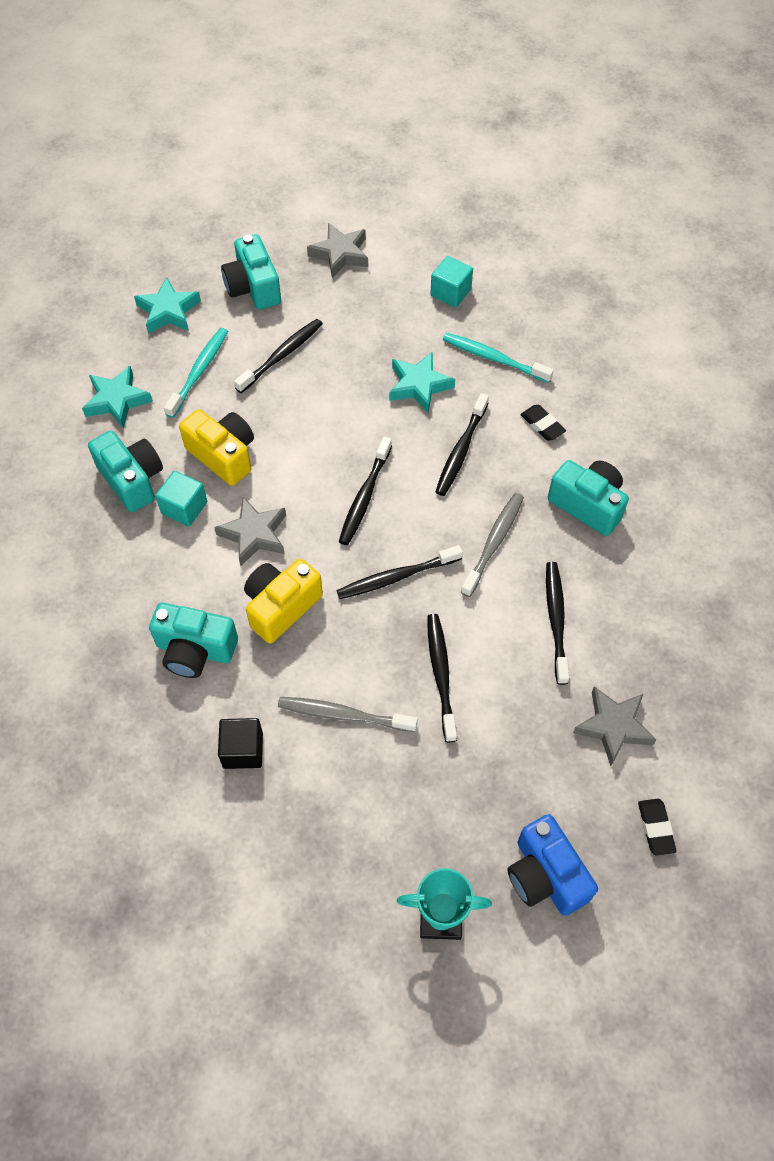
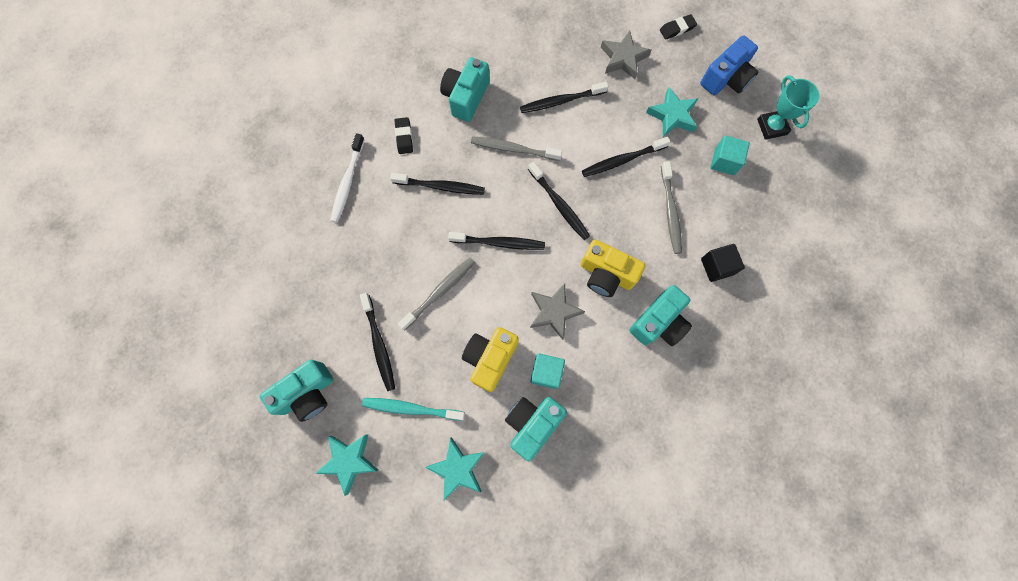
camera: 105 degrees left, 15 degrees up
turquoise camera [149,603,238,678] -> turquoise camera turned 45 degrees clockwise [629,285,692,346]
black toothbrush [234,319,323,393] -> black toothbrush turned 135 degrees counterclockwise [360,293,395,391]
grey star [307,223,368,278] -> none
turquoise star [389,351,455,413] -> turquoise star moved to [646,87,699,137]
turquoise cube [430,256,473,308] -> turquoise cube moved to [710,136,750,175]
turquoise toothbrush [443,333,554,383] -> white toothbrush [330,133,365,223]
black eraser [520,405,566,441] -> black eraser turned 45 degrees counterclockwise [395,117,413,154]
none -> grey toothbrush [398,258,475,330]

